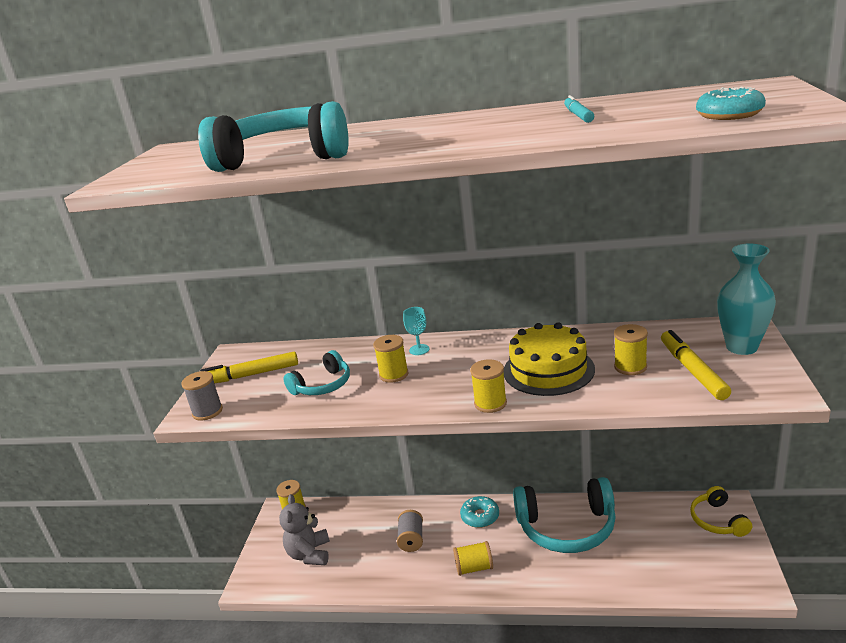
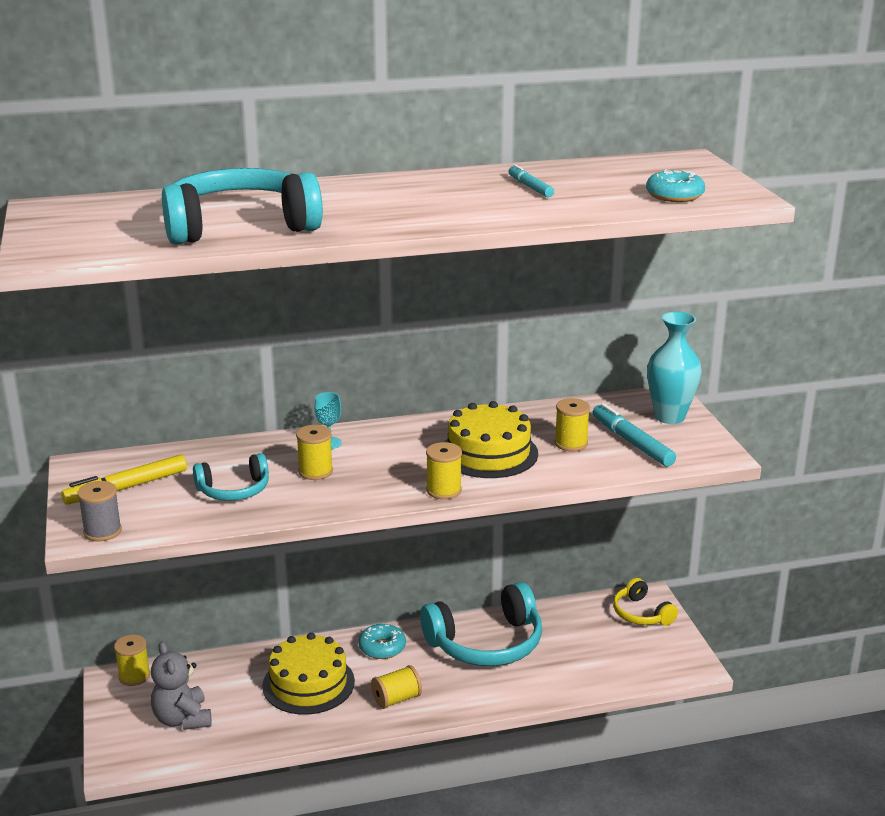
camera: 25 degrees left, 0 degrees up
turquoise headphones [284,350,350,395] -> turquoise headphones turned 45 degrees clockwise [193,453,269,501]
grey spool [397,510,423,552] -> yellow cake [262,632,355,715]
yellow marker [661,330,731,400] -> turquoise marker [593,403,676,467]

